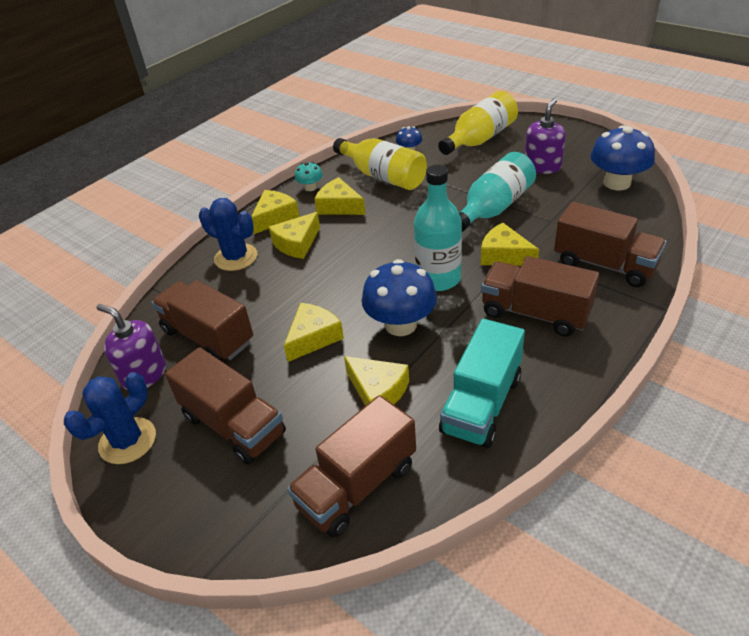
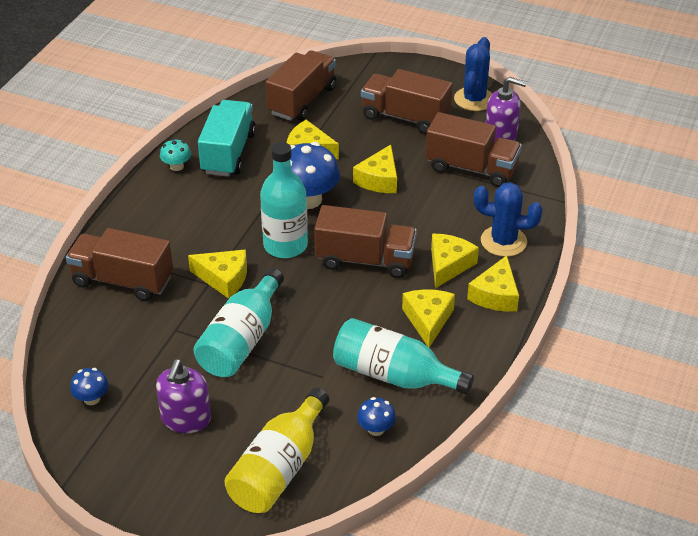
camera: 160 degrees right, 0 degrees up
turquoise mushroom [295,162,323,191] -> turquoise mushroom moved to [160,139,191,171]
yellow cheese [314,177,366,215] -> yellow cheese turned 105 degrees counterclockwise [402,289,455,348]
yellow bottle [333,138,427,190] -> turquoise bottle [333,318,474,395]
brown truck [481,256,599,337] -> brown truck moved to [314,205,417,278]
blue mushroom [591,125,655,190] -> blue mushroom [70,368,109,405], size x0.49

